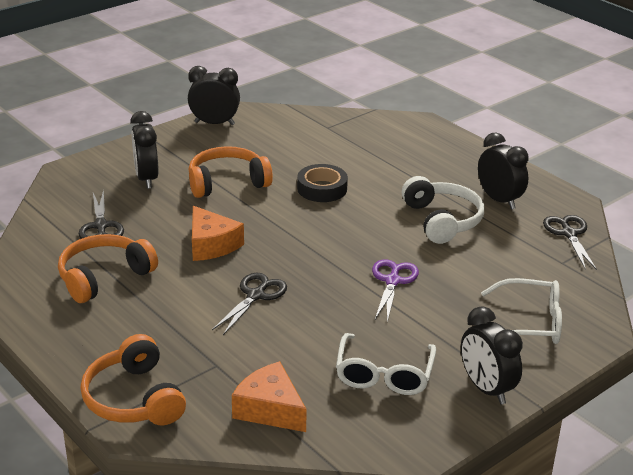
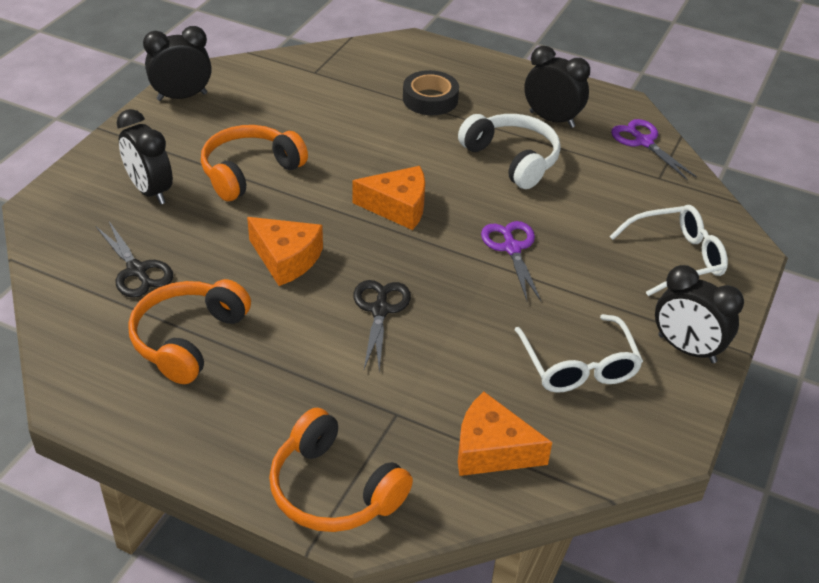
camera: 25 degrees left, 10 degrees up
black tape [297,164,348,202] -> black tape moved to [403,70,459,115]
black scissors [543,215,597,270] -> purple scissors [611,119,697,180]
none -> orange cheese [353,166,425,230]

